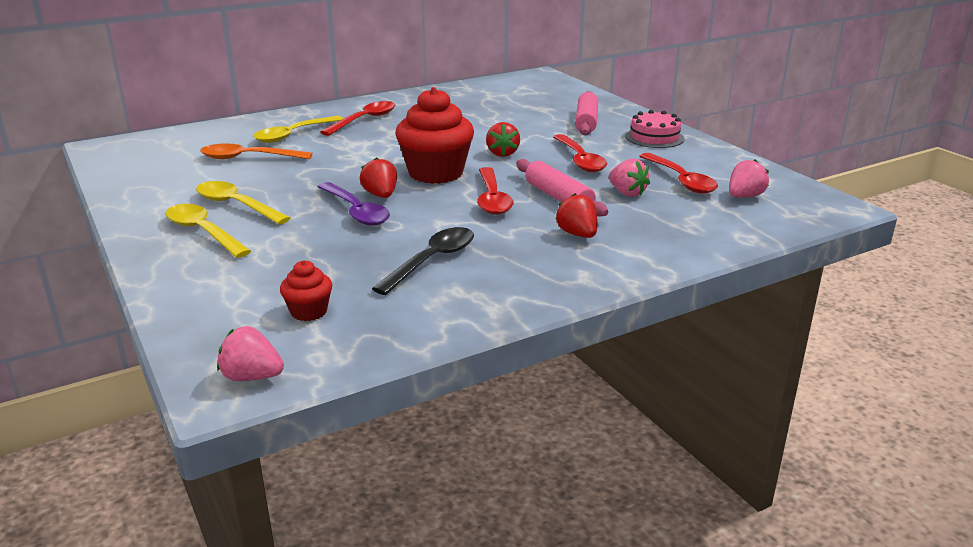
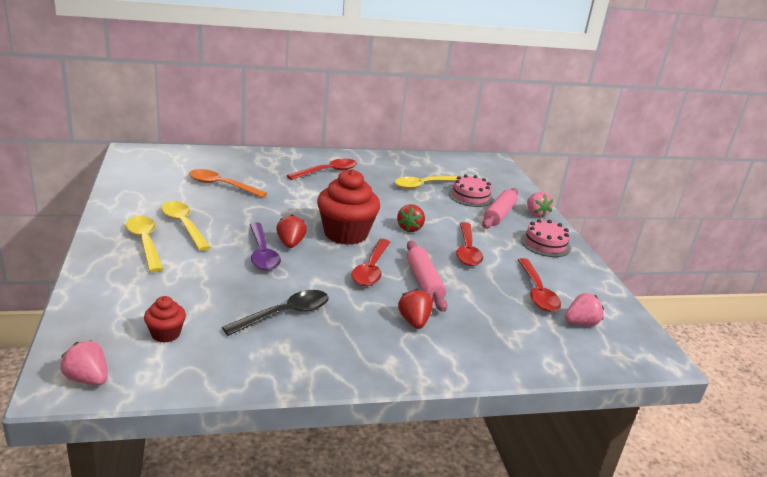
camera: 15 degrees right, 0 degrees up
yellow spoon [253,116,343,143] -> yellow spoon moved to [395,176,458,189]
pink strawberry [609,159,650,197] -> pink strawberry moved to [527,192,553,218]
none -> pink cake [448,175,493,207]

